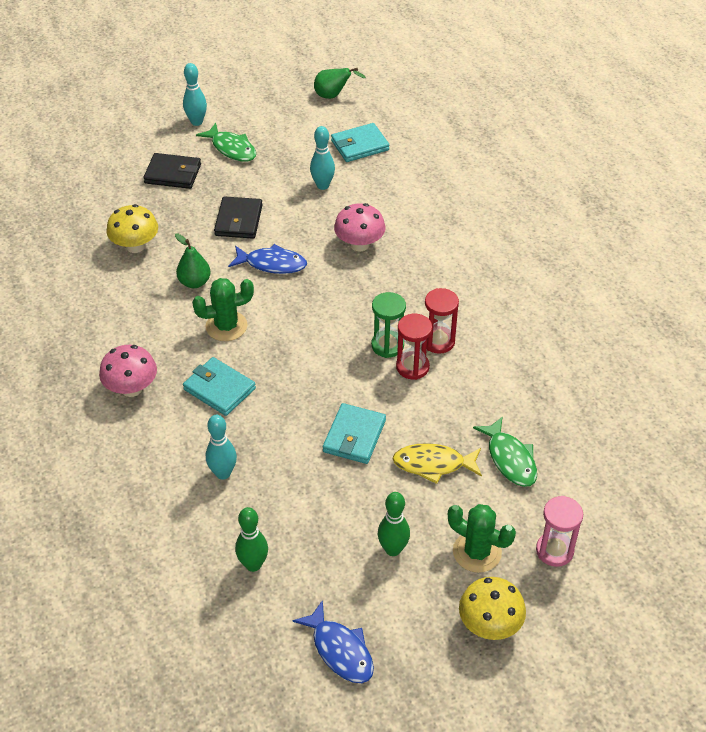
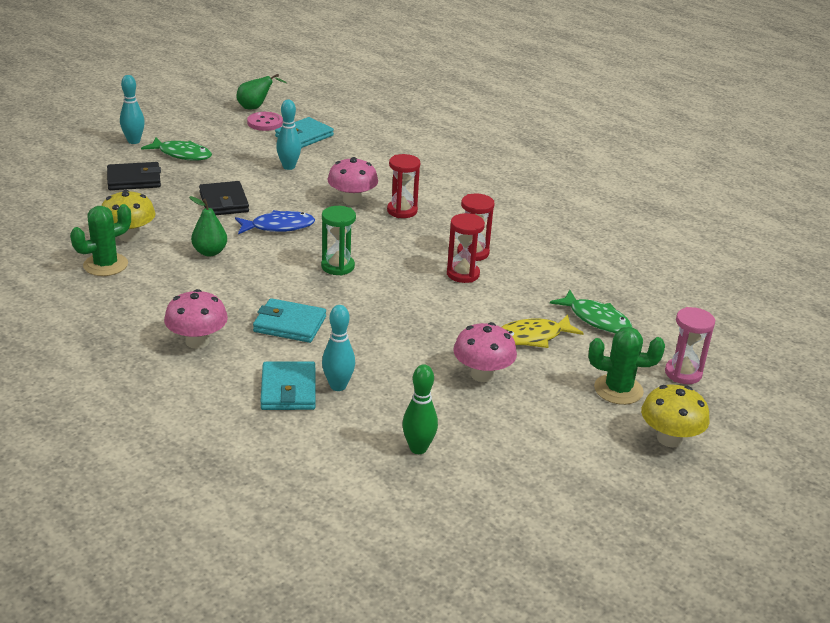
camera: 25 degrees left, 15 degrees down
green cactus [192,278,254,341] -> green cactus moved to [70,204,131,276]
blue fish [292,600,374,683] -> none
turquoise wallet [323,403,386,464] -> turquoise wallet moved to [260,361,315,410]
green hourglass [371,292,406,358] -> green hourglass moved to [321,206,356,276]
green bowling pin [378,492,410,556] -> none
none -> pink button [247,112,283,131]
none -> red hourglass [387,154,420,218]
none -> pink mushroom [453,322,517,382]

